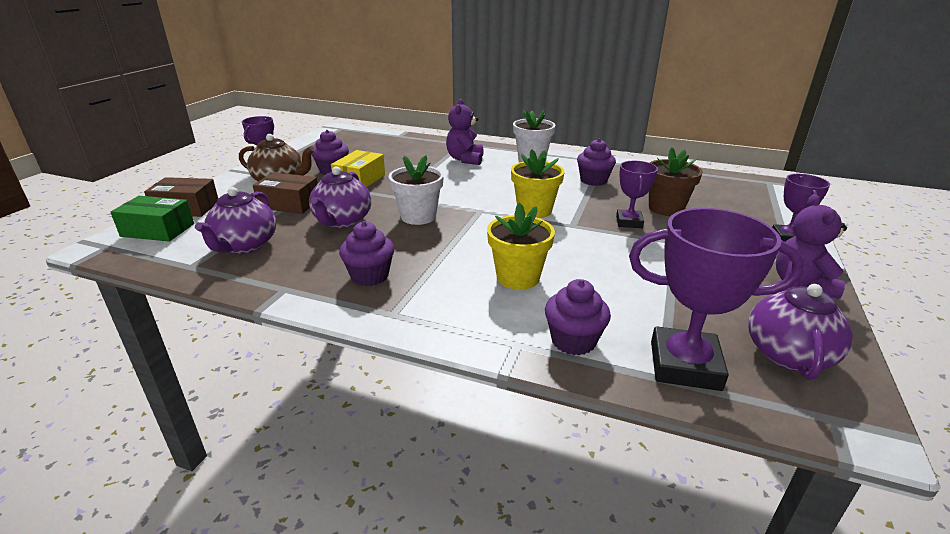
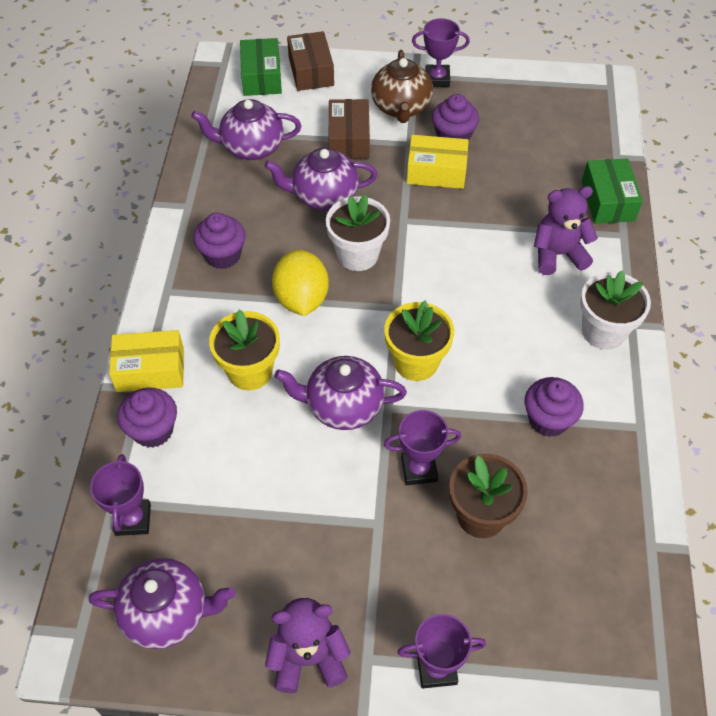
camera: 75 degrees right, 25 degrees up
purple trophy [629,208,804,391] -> purple trophy [90,454,151,536], size x0.58
none -> yellow box [109,330,184,392]
none -> yellow lemon [272,250,329,316]
none -> purple teapot [274,356,407,430]
none -> green box [582,158,643,224]

